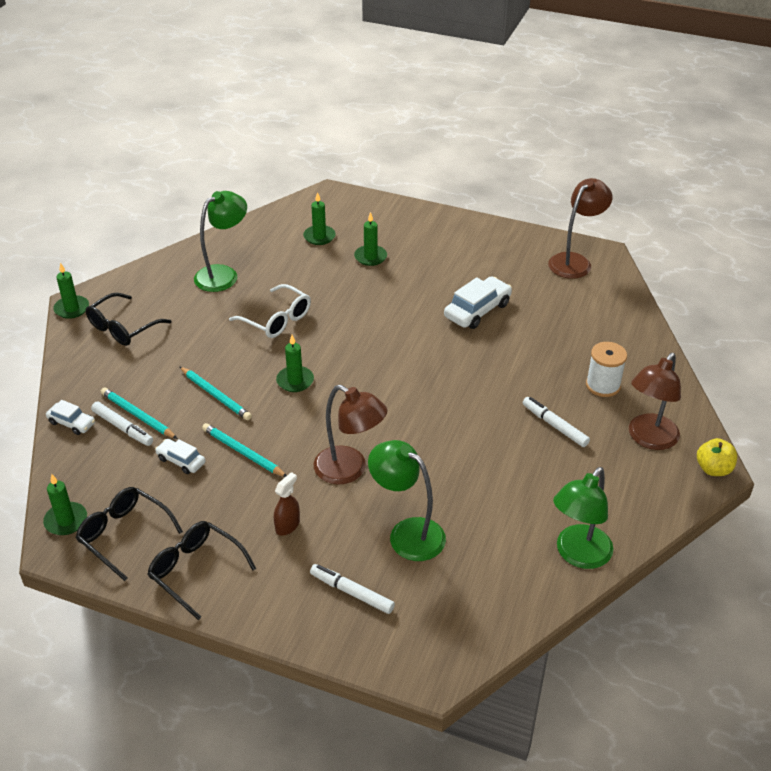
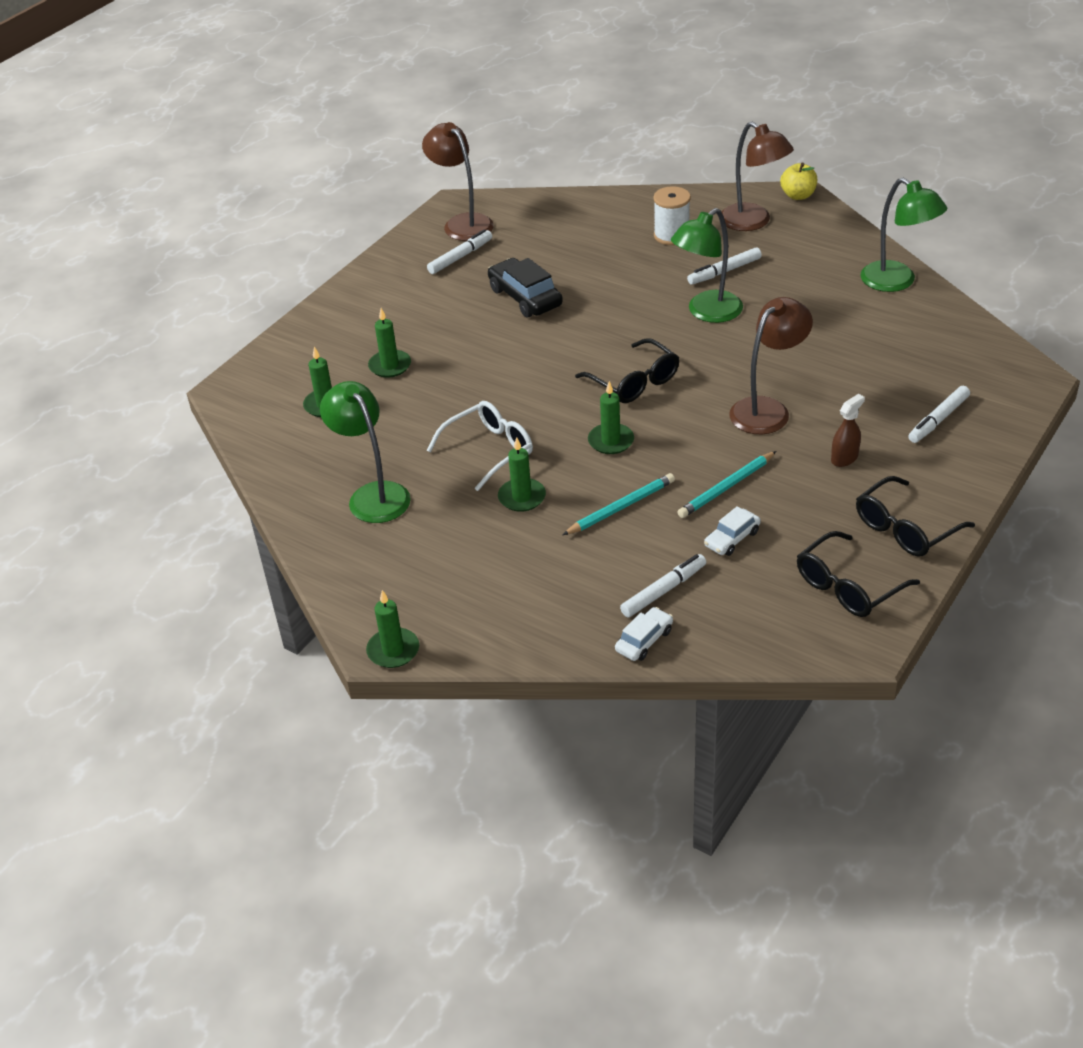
camera: 75 degrees left, 0 degrees up
green candle [43,474,87,535] -> green candle moved to [498,437,546,512]
black glasses [86,293,172,346] -> black glasses moved to [575,338,679,403]
turquoise pencil [101,387,178,439] -> none
brown spray bottle [274,472,300,536] -> brown spray bottle turned 90 degrees clockwise [831,394,865,467]
green lamp [368,440,446,561] -> green lamp moved to [671,208,743,323]
white car [444,276,512,329] -> black car [488,258,563,317]
none -> white marker [427,229,492,274]

